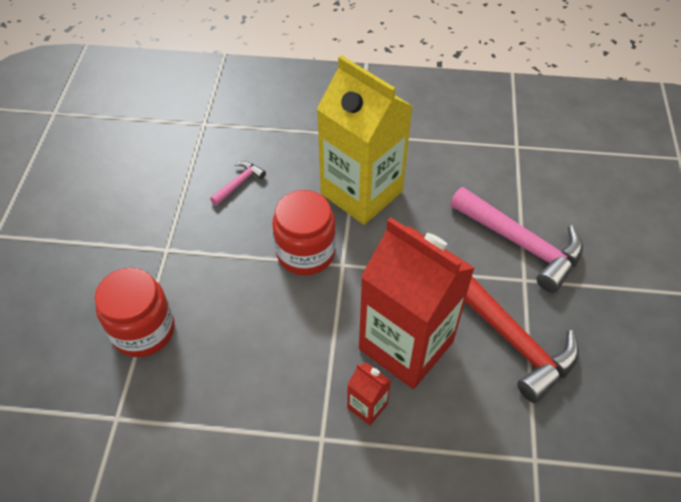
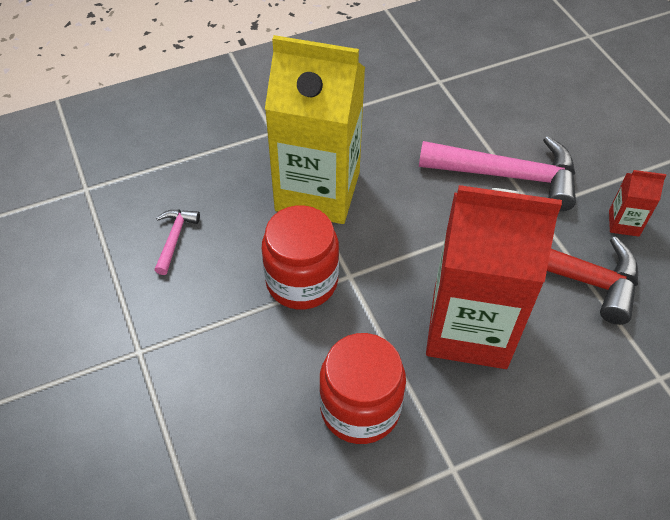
camera: 30 degrees left, 0 degrees up
red jar [95,268,175,357] -> red jar moved to [319,333,406,444]
red carton [347,363,391,425] -> red carton moved to [609,170,666,237]

